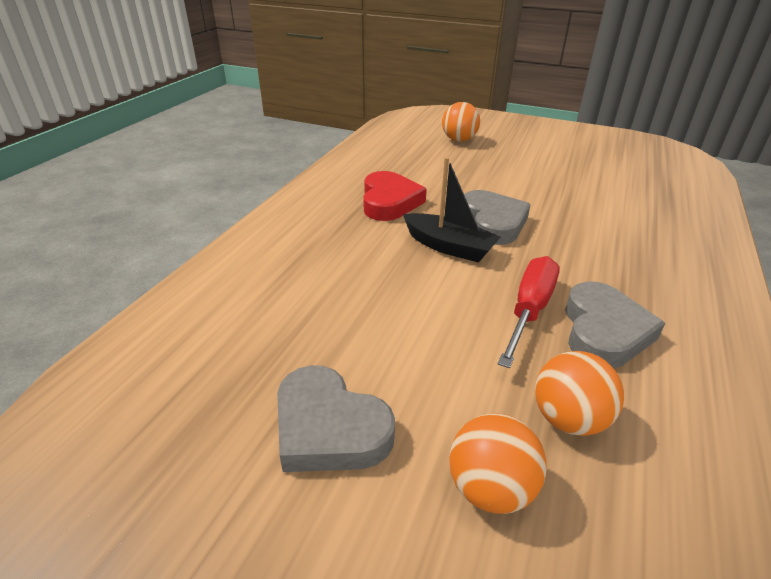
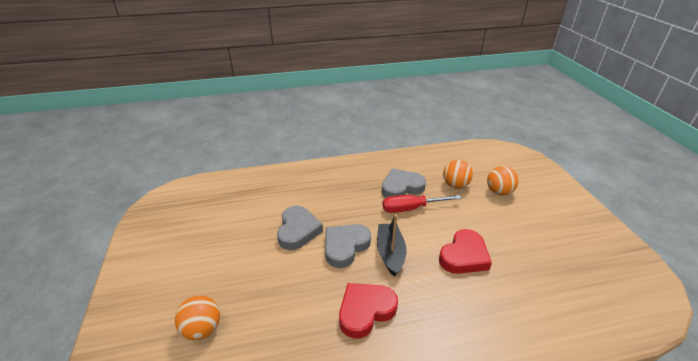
camera: 125 degrees left, 0 degrees up
grey heart [277,365,395,472] -> grey heart moved to [277,206,323,250]
none -> red heart [439,229,492,274]

